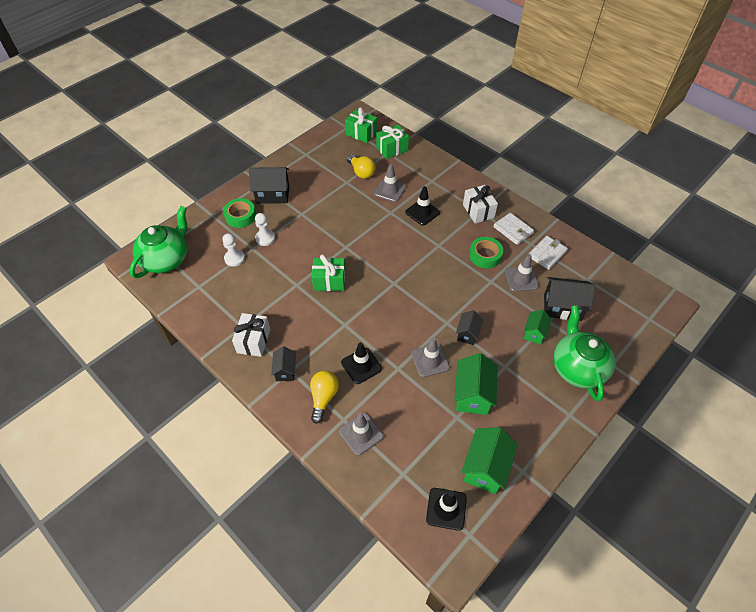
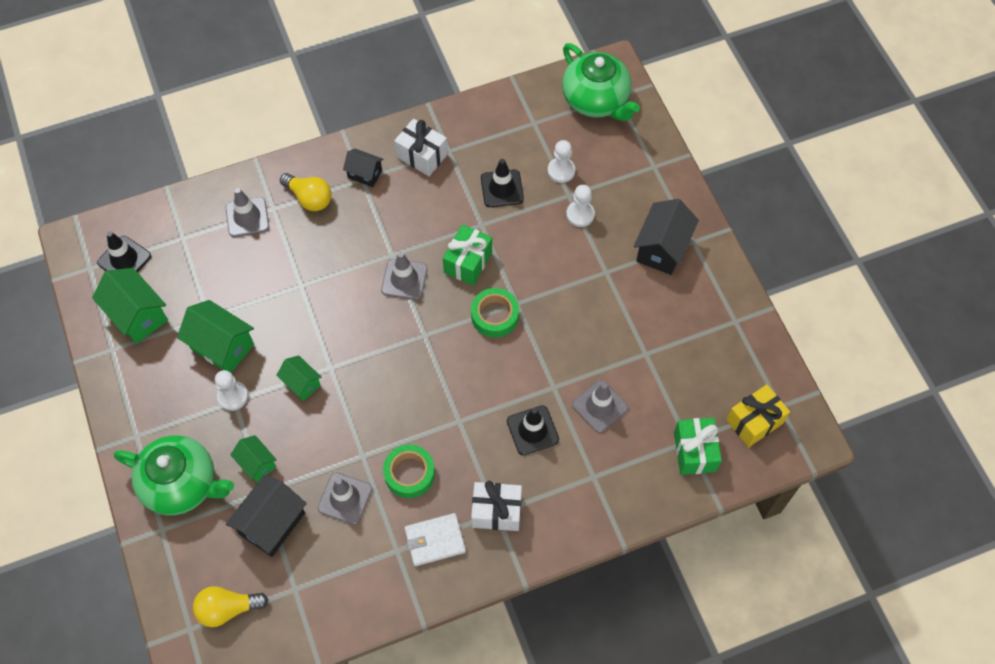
camera: 115 degrees right, 10 degrees up
green tape [223,198,256,228] -> green tape moved to [471,288,519,338]
black traffic cone [341,343,382,384] -> black traffic cone moved to [481,159,524,207]
green gift [345,107,377,143] -> yellow gift [726,384,790,447]
yellow light bulb [347,154,375,179] -> yellow light bulb moved to [193,586,268,627]
grey traffic cone [411,337,450,377] -> grey traffic cone moved to [381,252,428,300]
black house [456,310,483,345] -> green house [276,355,322,401]
white wallet [529,236,568,270] -> none
none -> white pawn [215,370,248,411]

